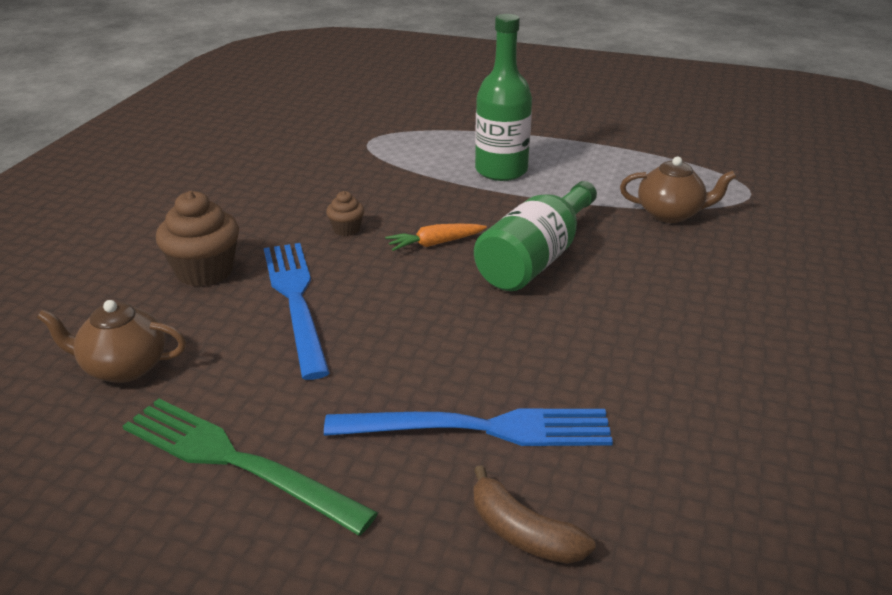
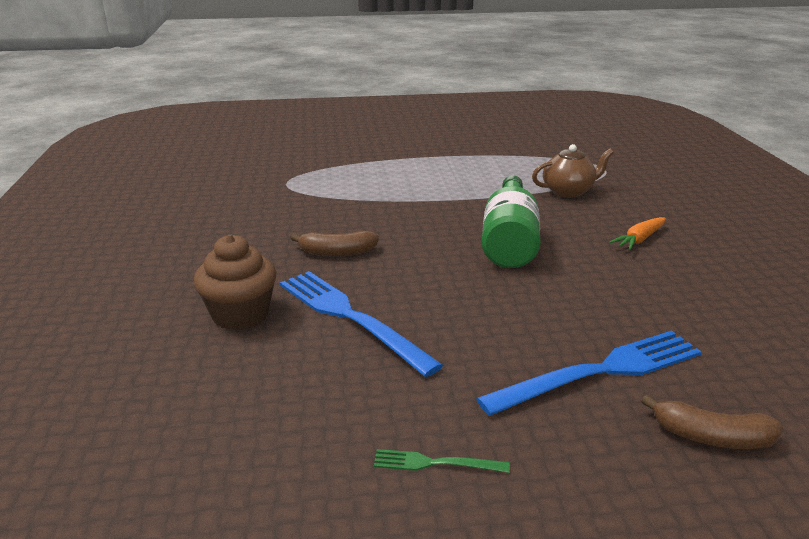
camera: 25 degrees left, 5 degrees down
brown teapot [37,300,186,383] -> none
green fork [123,399,378,535] -> green fork [374,449,510,473], size x0.45
brown cupcake [326,191,364,236] -> brown banana [291,231,379,256]
orange carrot [385,224,487,251] -> orange carrot moved to [609,217,666,250]
green bottle [475,14,532,181] -> none

